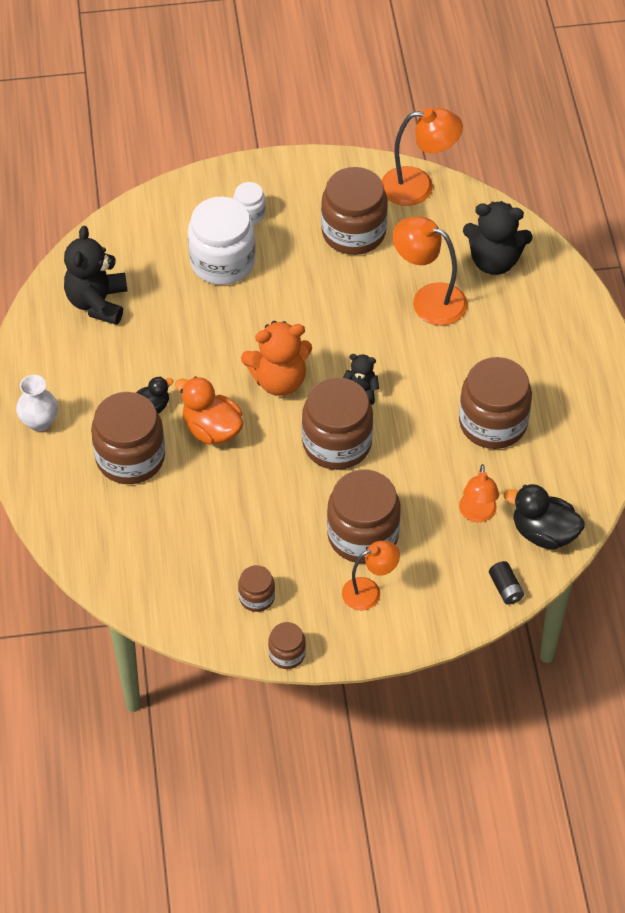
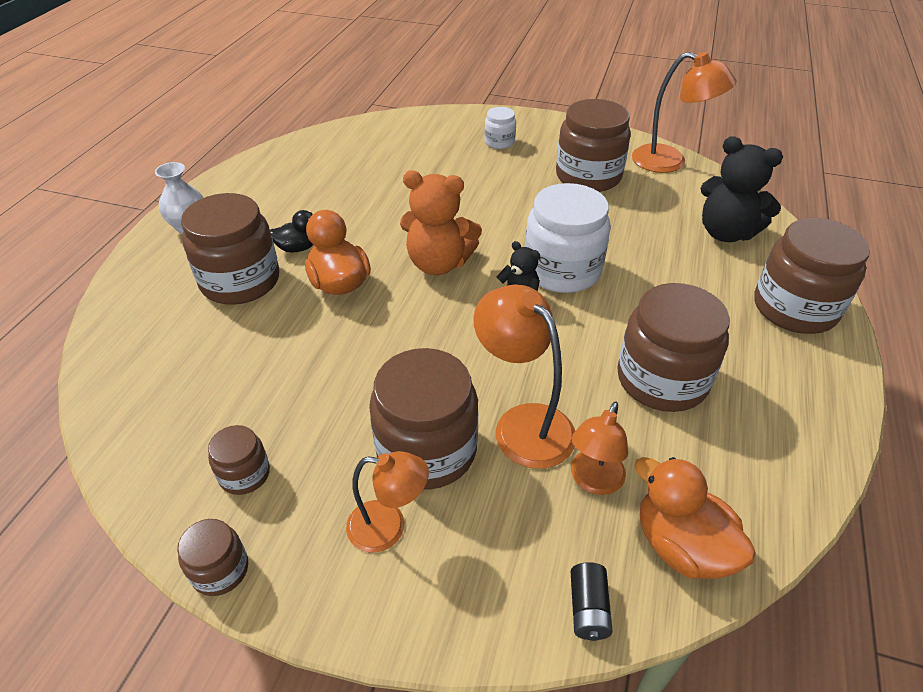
camera: 25 degrees right, 10 degrees down
black teddy bear [64,226,127,325] -> none
white jar [188,197,256,285] -> white jar moved to [525,183,611,293]
brown jar [302,377,373,470] -> brown jar moved to [754,218,870,334]
orange lamp [393,216,468,326] -> orange lamp moved to [473,285,575,469]
black duck [504,484,585,550] -> orange duck [634,457,756,579]

